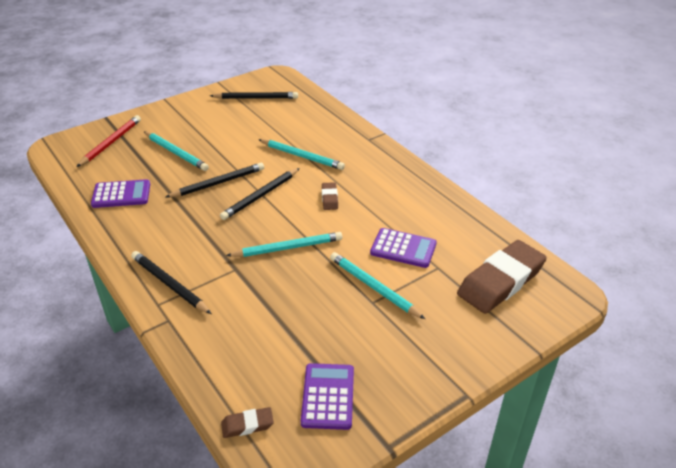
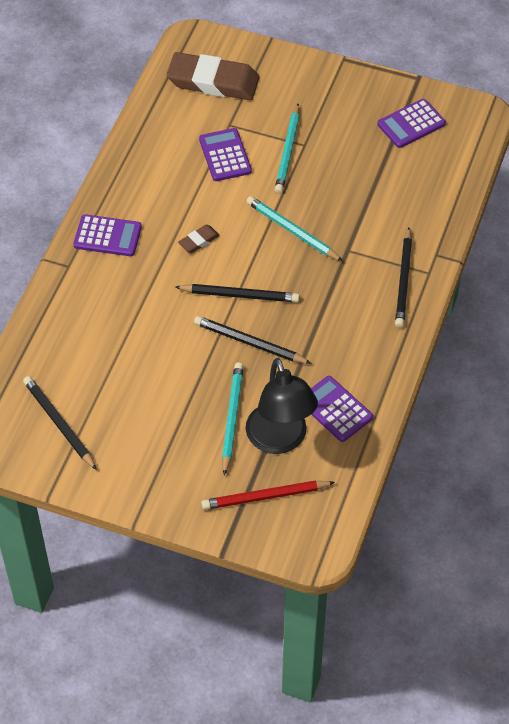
camera: 125 degrees left, 15 degrees up
brown eraser [221,407,274,438] -> none
turquoise pencil [258,139,345,170] -> none
none -> purple calculator [73,214,142,256]
none -> black lamp [246,358,318,454]

